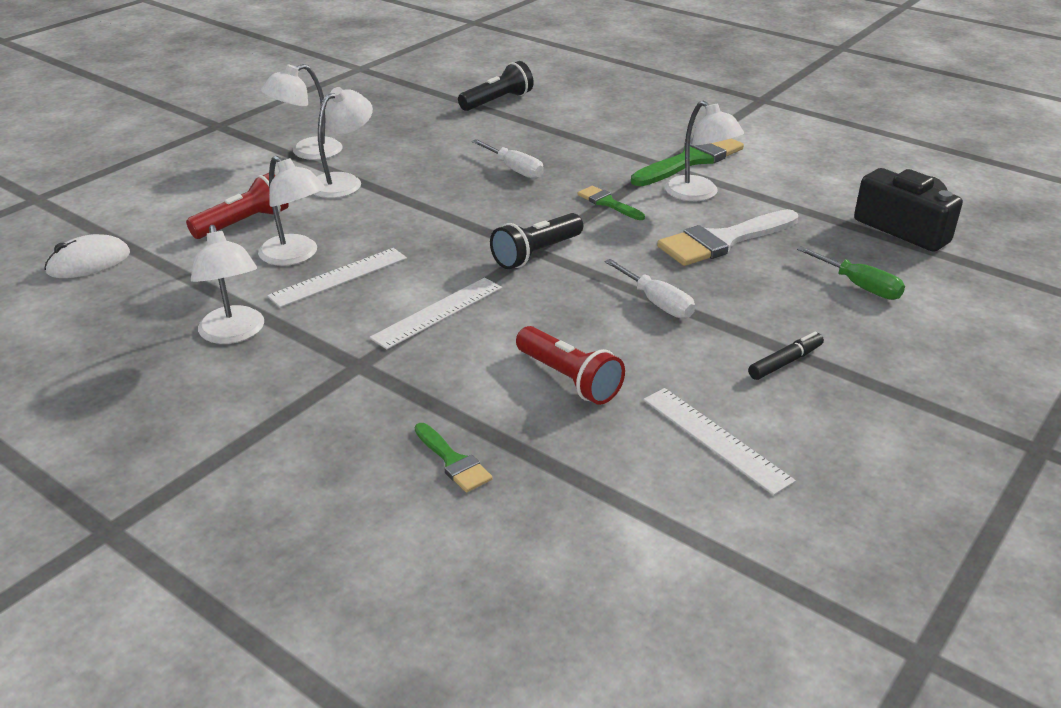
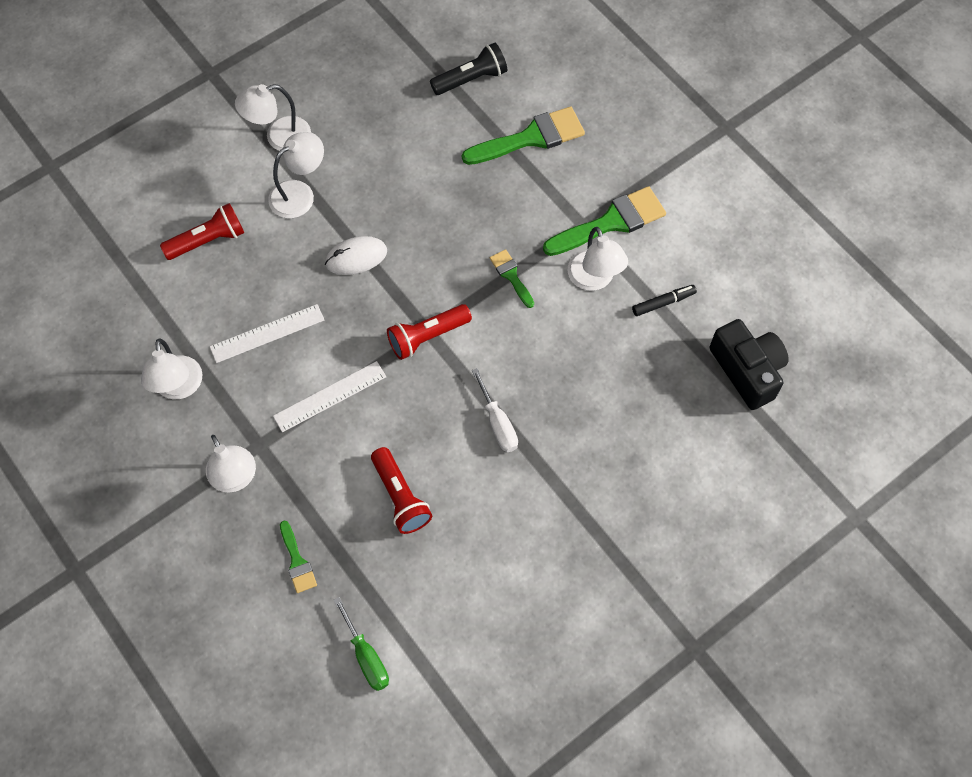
camera: 15 degrees right, 30 degrees up
white mouse [44,234,130,278] -> white mouse moved to [325,236,387,275]
white lamp [258,156,325,266] -> white lamp moved to [206,435,256,493]
white screwdriver [472,139,544,179] -> none
black flashlight [490,213,583,269] -> red flashlight [387,304,472,360]
white ruler [643,388,796,495] -> none
white brush [657,209,798,266] -> none
black marker [748,331,824,380] -> black marker moved to [632,285,697,316]
green screwdriver [797,246,905,300] -> green screwdriver moved to [334,597,389,691]
none -> green brush [462,107,585,165]

